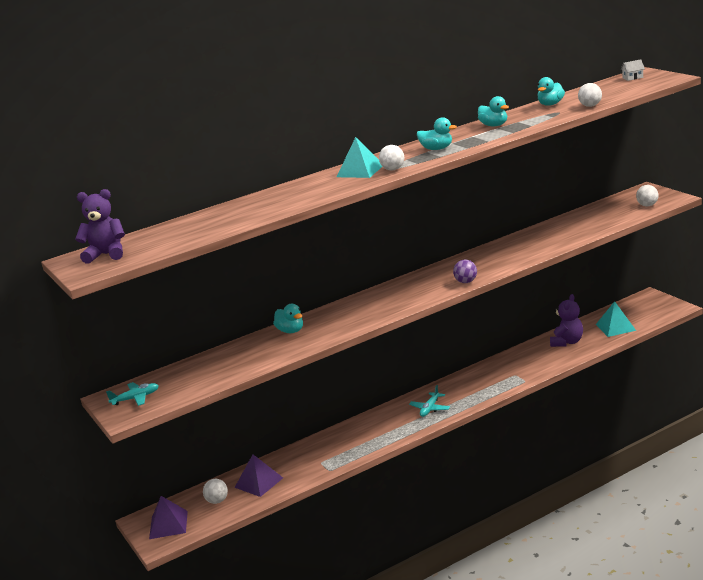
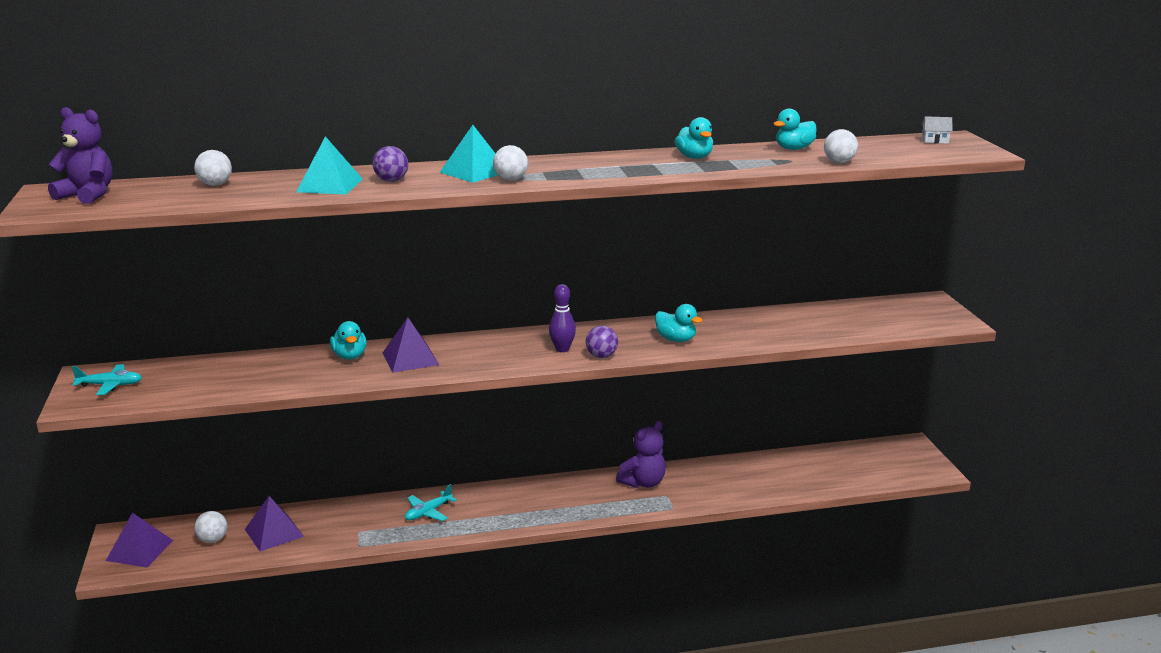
camera: 15 degrees right, 0 degrees up
turquoise plane [409,385,450,417] -> turquoise plane moved to [405,484,457,521]
turquoise duck [417,117,457,150] -> turquoise duck moved to [655,304,703,342]
purple teddy bear [550,294,583,347] -> purple teddy bear moved to [616,421,666,488]
turquoise pyramid [596,301,636,337] -> turquoise pyramid moved to [296,136,363,195]
white ball [636,185,658,206] -> white ball moved to [194,150,232,186]
none -> purple ball [372,146,408,182]
none -> purple pyramid [383,317,439,373]
none -> purple bowling pin [549,284,576,352]

